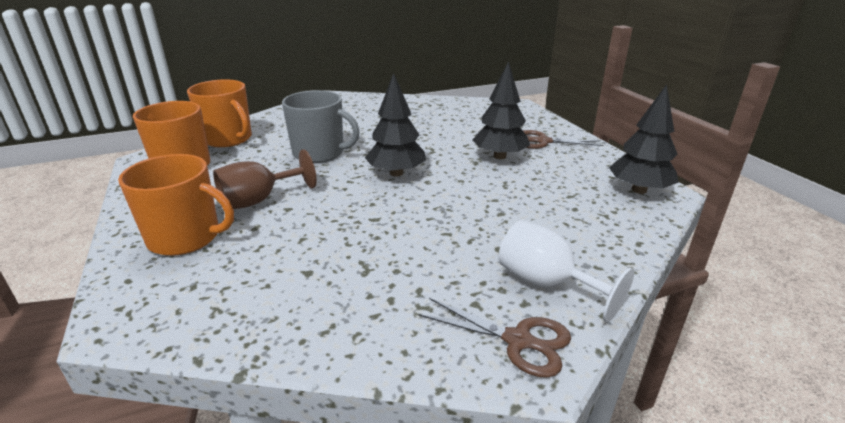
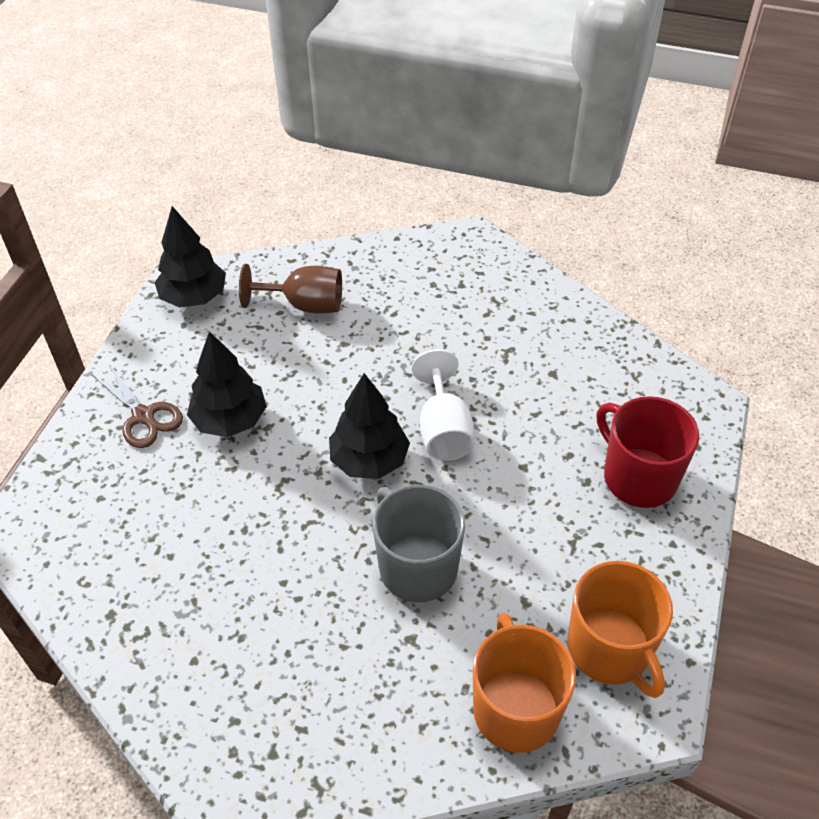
camera: 140 degrees left, 20 degrees up
orange mug [118,154,234,256] -> red mug [597,396,699,508]
brown goblet [213,149,317,209] -> brown goblet moved to [239,264,342,314]
brown scissors [419,298,571,378] -> none
white goblet [498,220,634,322] -> white goblet moved to [412,349,475,461]

